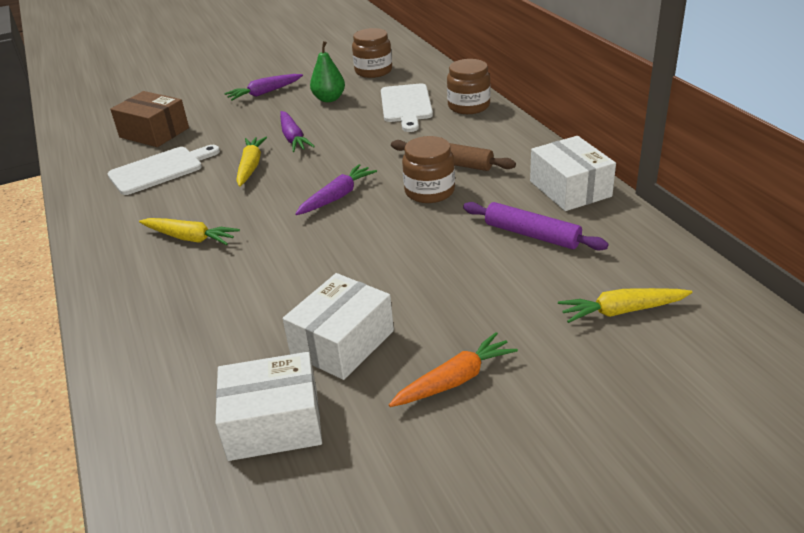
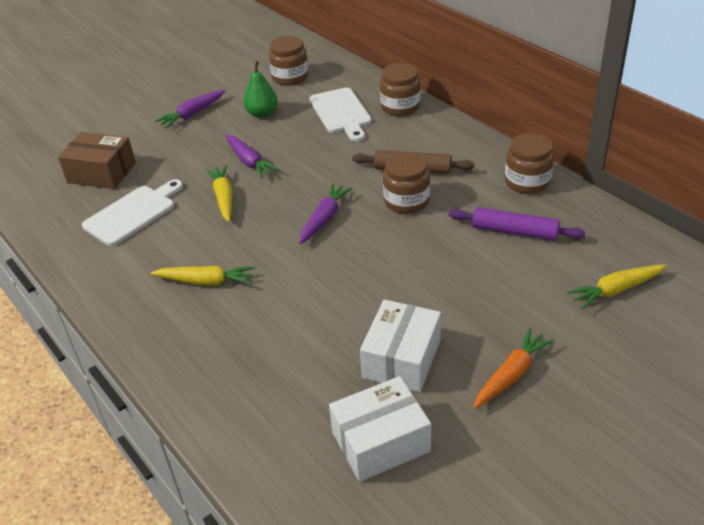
camera: 15 degrees left, 5 degrees up
white box [530,136,616,211] -> brown jar [505,133,554,194]

